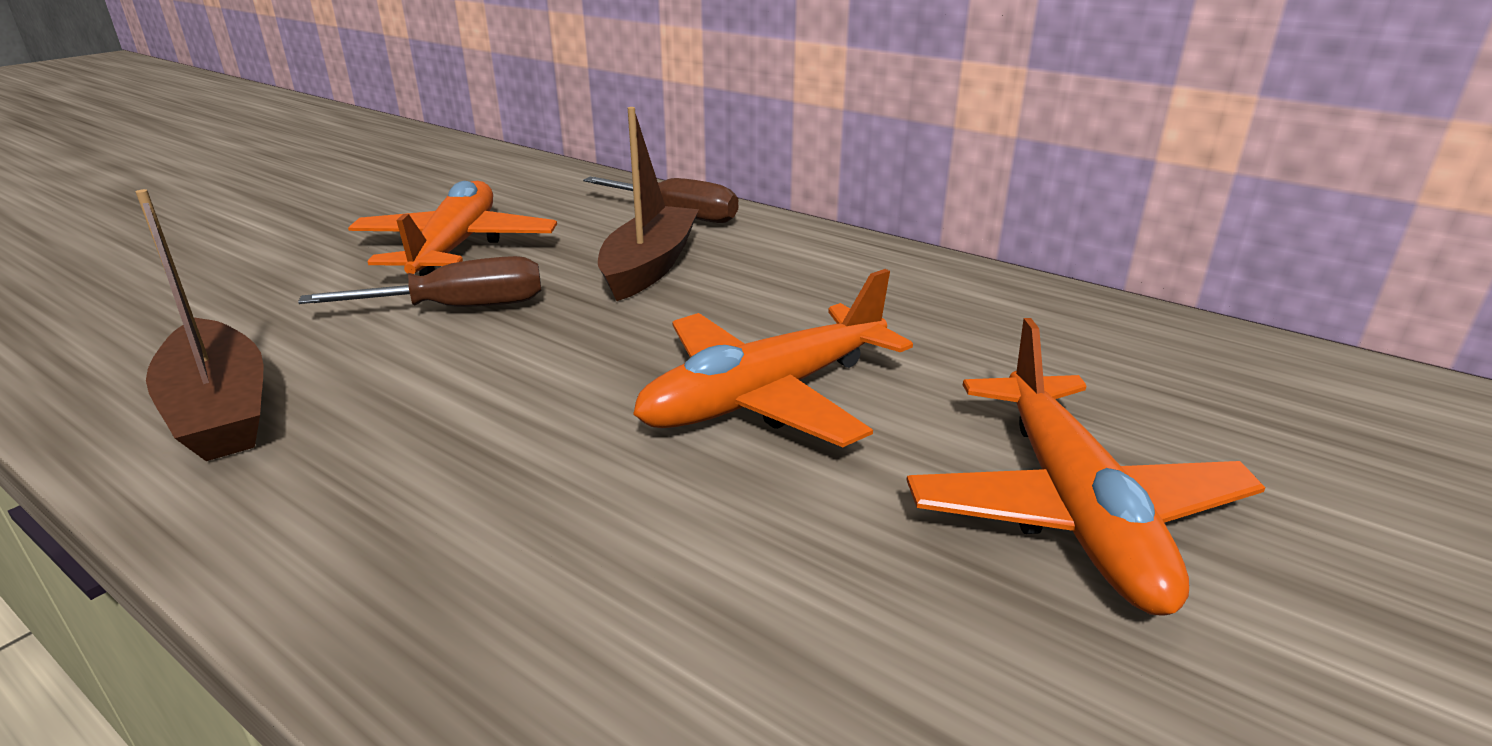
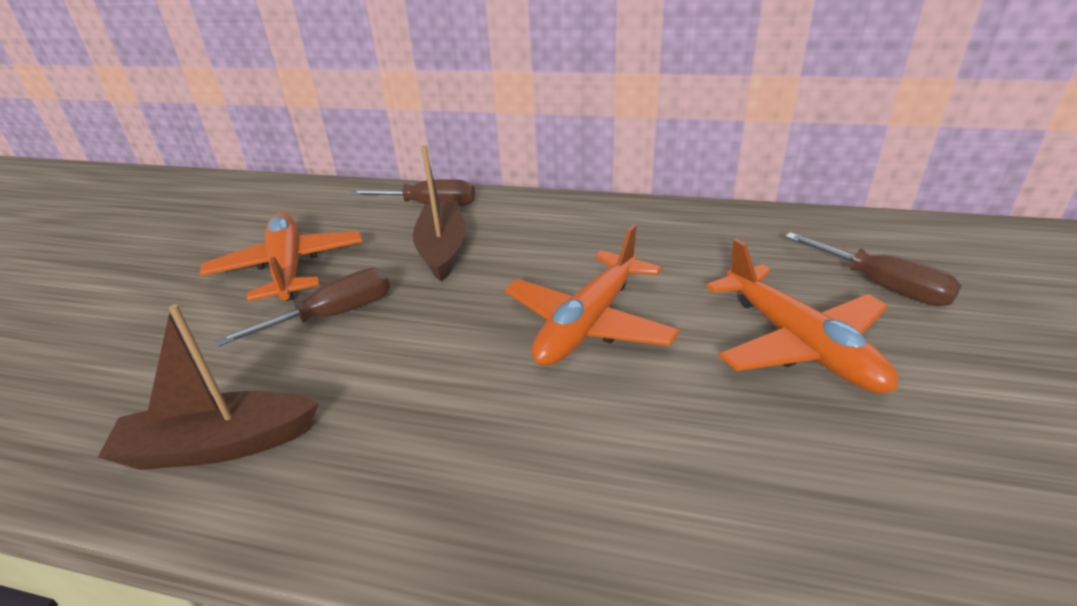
camera: 20 degrees left, 5 degrees up
brown boat [136,189,264,461] -> brown boat turned 135 degrees clockwise [97,304,319,470]
none -> brown screwdriver [785,232,961,306]

